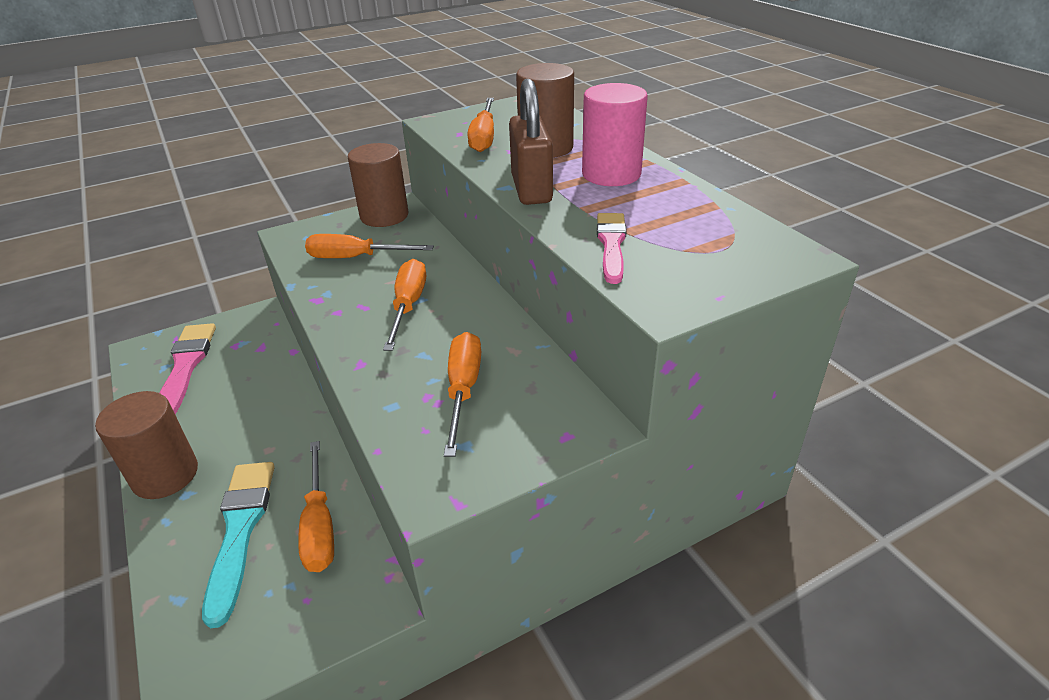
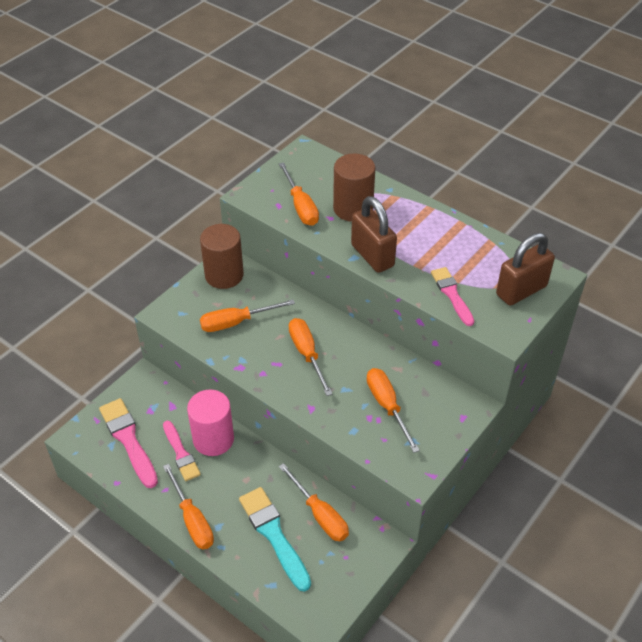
camera: 25 degrees left, 10 degrees up
brown cylinder [95,391,198,499] -> orange screwdriver [163,464,214,549]
pink cylinder [582,83,648,186] -> pink cylinder moved to [187,390,234,456]
none -> pink brush [163,421,201,481]
none -> brown padlock [496,233,555,306]

